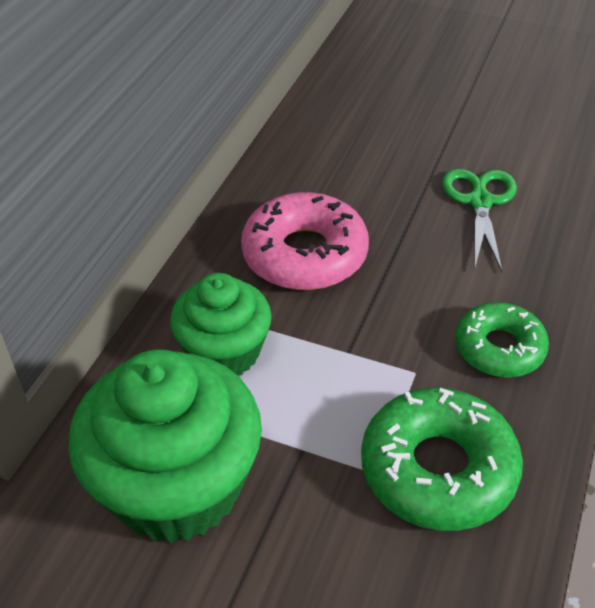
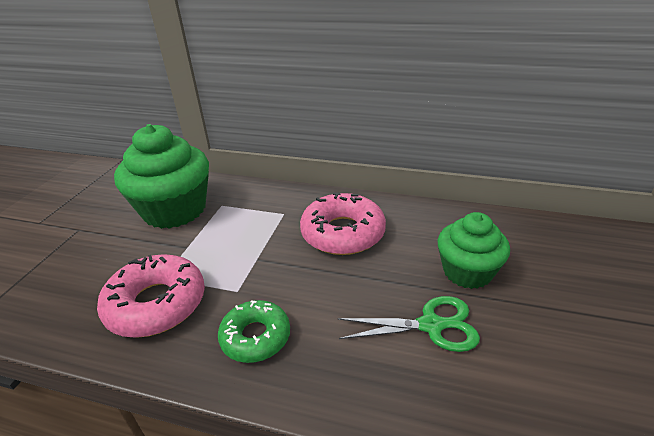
camera: 85 degrees right, 10 degrees down
green cupcake [170,273,272,375] -> green cupcake moved to [438,212,510,289]
green donut [361,388,523,531] -> pink donut [97,254,205,338]

